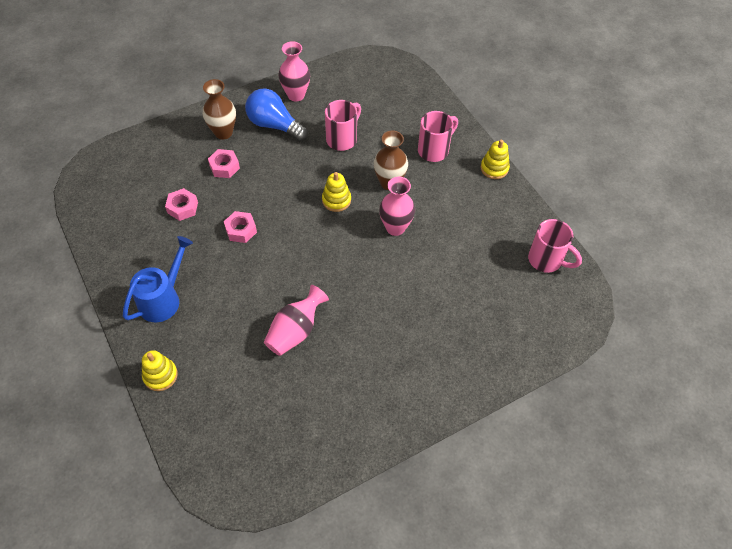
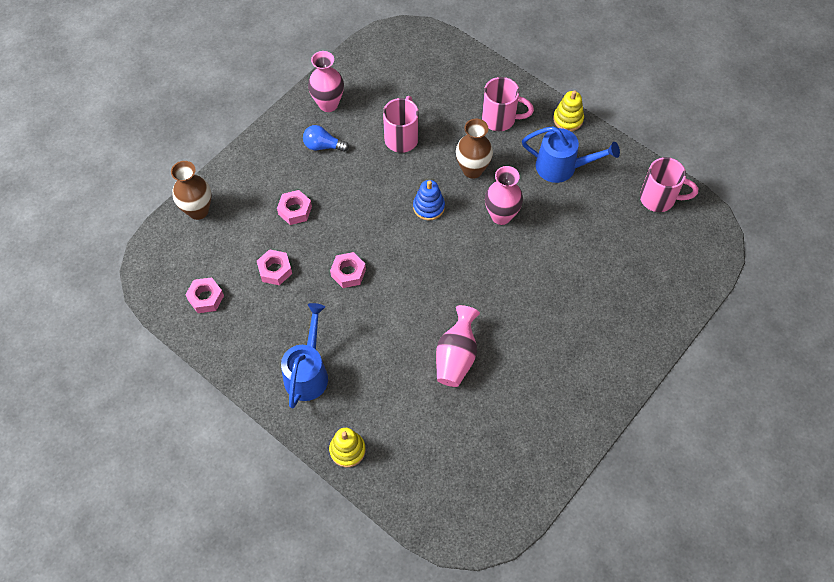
camera: 20 degrees left, 5 degrees up
brown vase [203,79,236,140] -> brown vase moved to [171,161,212,220]
blue light bulb [245,89,308,141] -> blue light bulb [303,125,349,152], size x0.60
yellow stacking toy [322,172,351,212] -> blue stacking toy [413,180,445,221]
pink mug [418,111,458,162] -> pink mug turned 75 degrees clockwise [482,77,534,131]
none -> pink nut [185,277,224,313]
none -> blue watering can [522,126,620,183]

